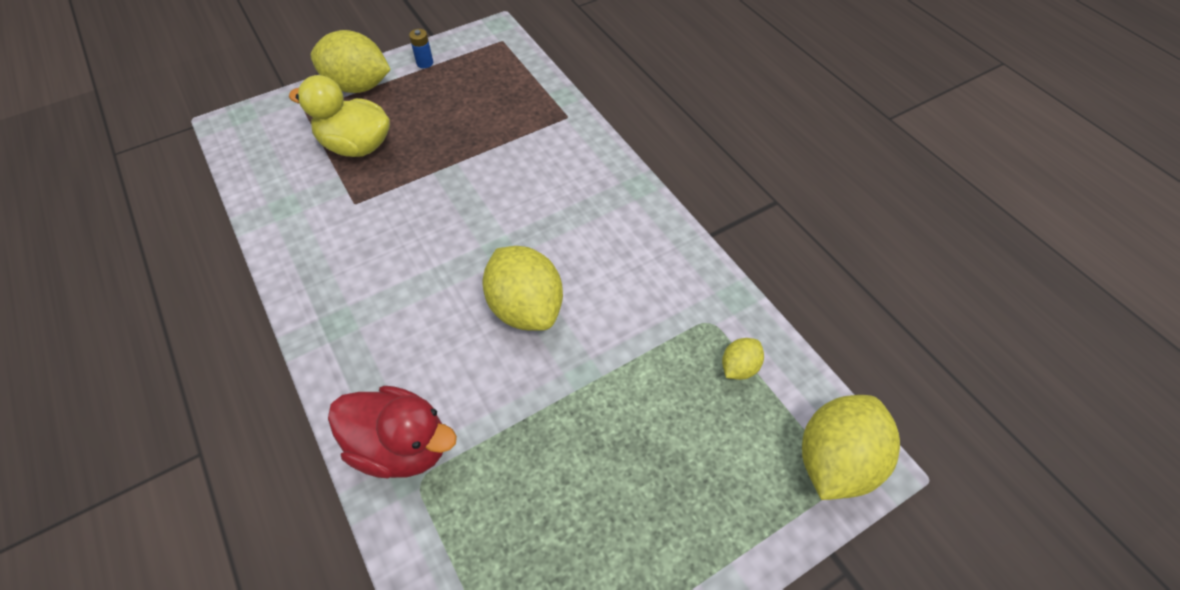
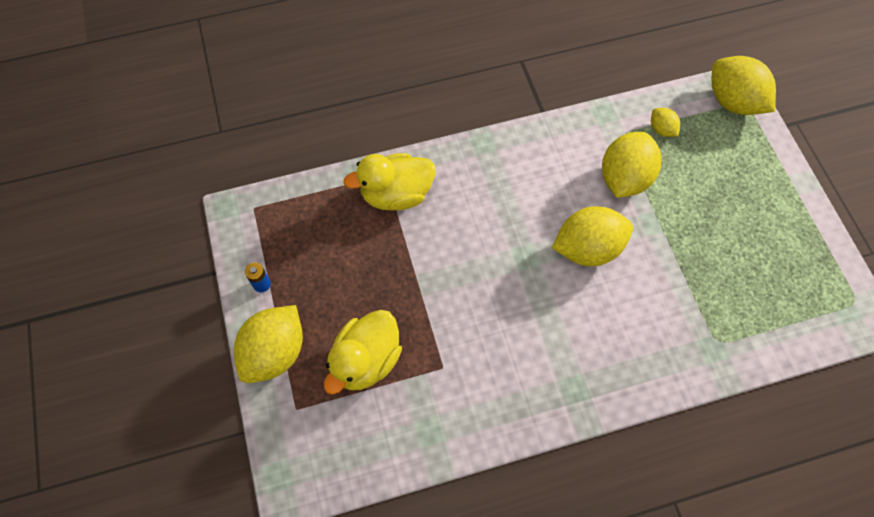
camera: 75 degrees left, 10 degrees up
red duck [328,386,457,478] -> none
none -> yellow duck [344,153,435,211]
none -> yellow lemon [602,132,661,198]

